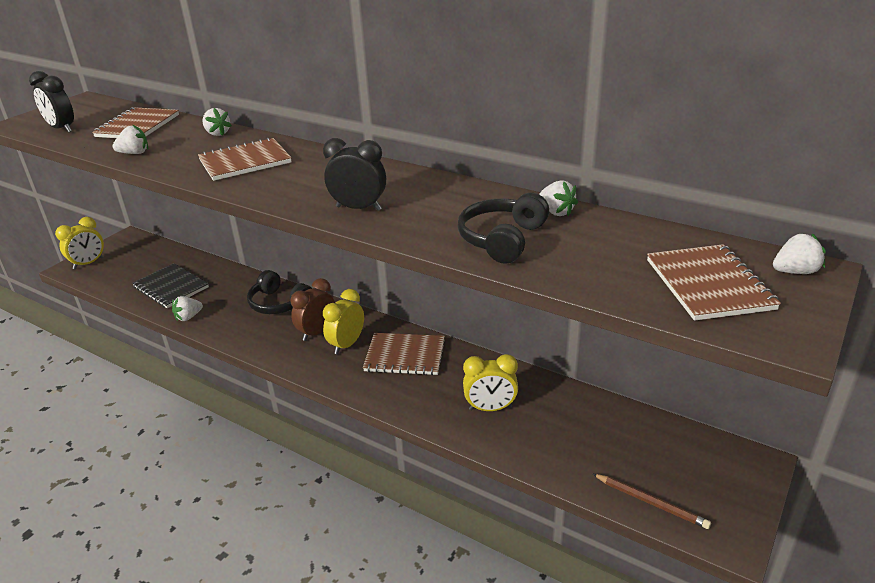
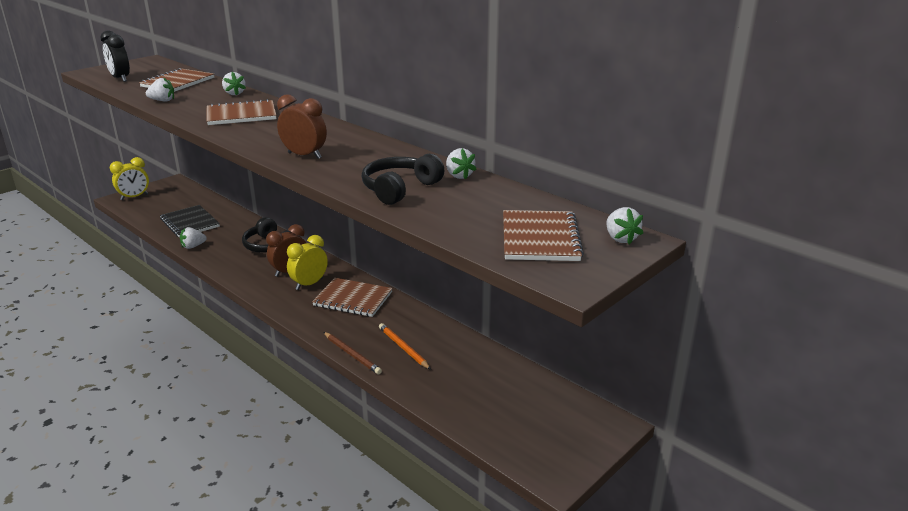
camera: 10 degrees right, 5 degrees down
black clock [323,138,386,211] -> brown clock [277,94,327,159]
yellow clock [463,354,518,411] -> orange pencil [379,323,431,370]
brown pencil [593,474,711,529] -> brown pencil moved to [323,332,382,374]
white strawberry [773,233,826,274] -> white strawberry turned 75 degrees clockwise [606,207,643,245]

